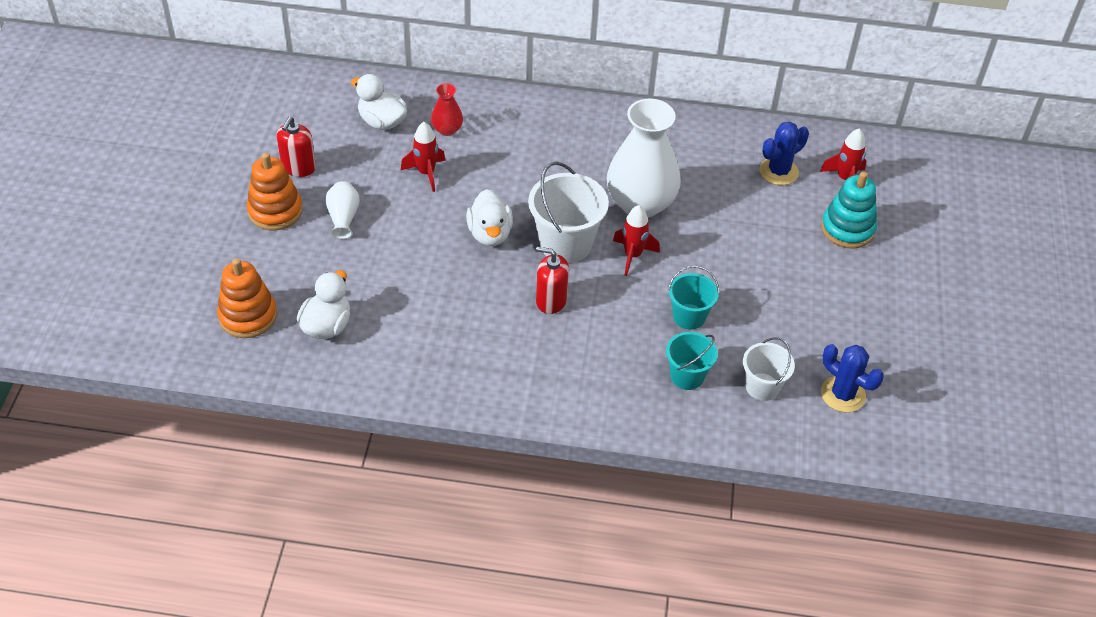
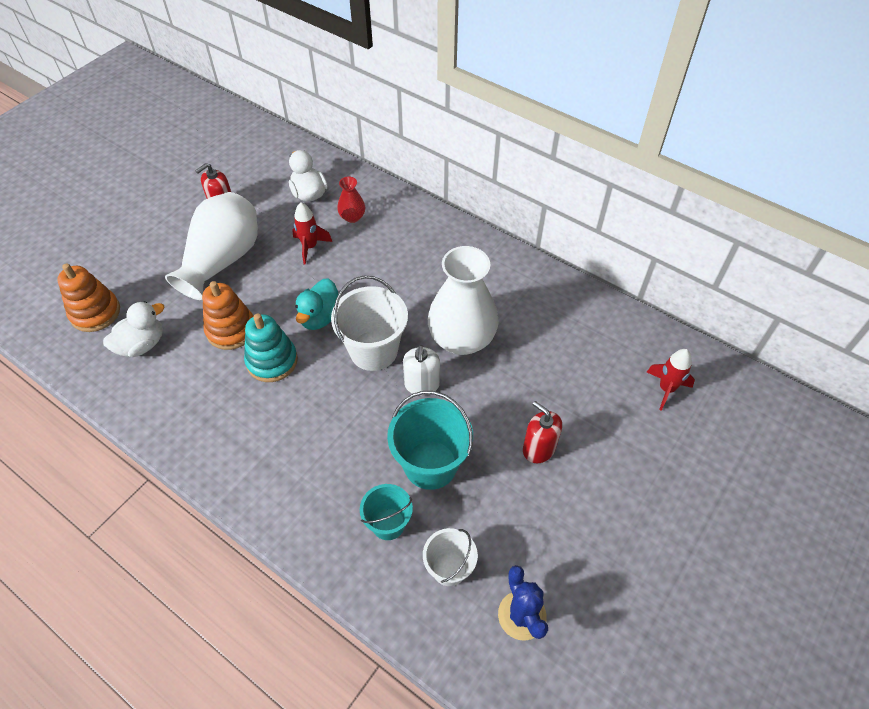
camera: 30 degrees right, 5 degrees up
orange stacking toy [247,153,303,231] -> orange stacking toy moved to [202,281,254,350]
white vase [325,181,360,239] -> white vase [165,192,258,300], size x2.18
white duck [466,189,513,246] -> turquoise duck [295,278,338,330]
red soap dispenser [536,247,569,314] -> red soap dispenser moved to [523,401,562,463]
red rocket [613,205,660,276] -> white soap dispenser [403,345,440,396]
turquoise bucket [668,266,719,330] -> turquoise bucket [387,391,473,490], size x1.66
blue cactus [759,122,809,185] -> none
turquoise stacking toy [821,172,877,249] -> turquoise stacking toy moved to [244,314,298,382]

